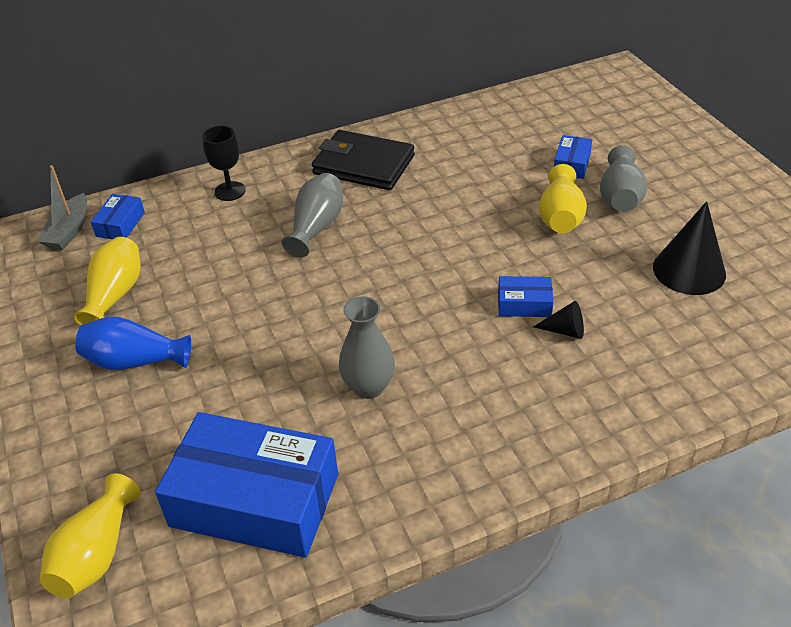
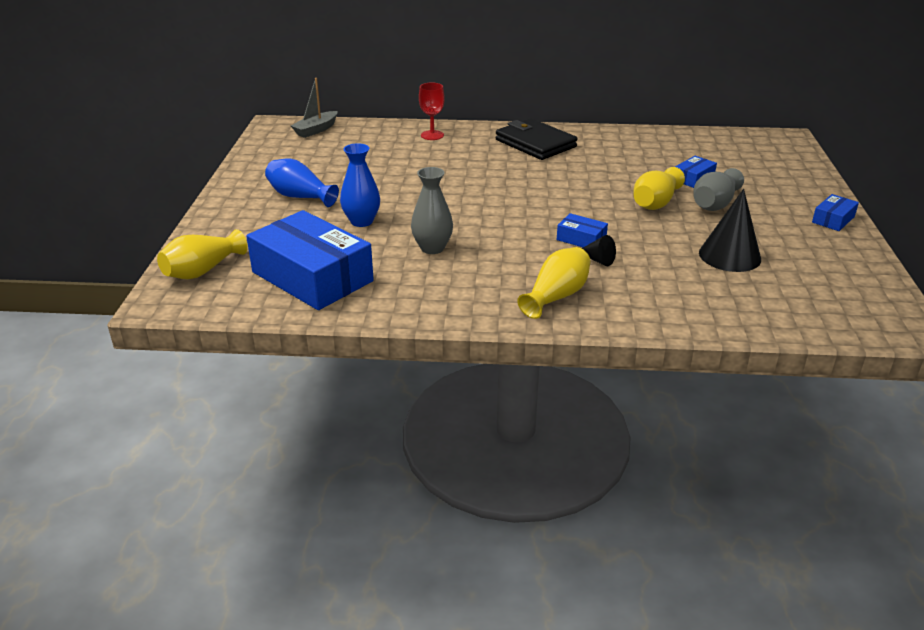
camera: 25 degrees right, 10 degrees down
yellow vase [73,237,141,326] -> yellow vase moved to [517,247,591,319]
blue box [91,194,145,239] -> blue box moved to [812,194,859,231]
black goblet [202,126,246,201] -> red goblet [419,83,445,140]
grey vase [281,173,343,257] -> none
none -> blue vase [340,143,380,227]

